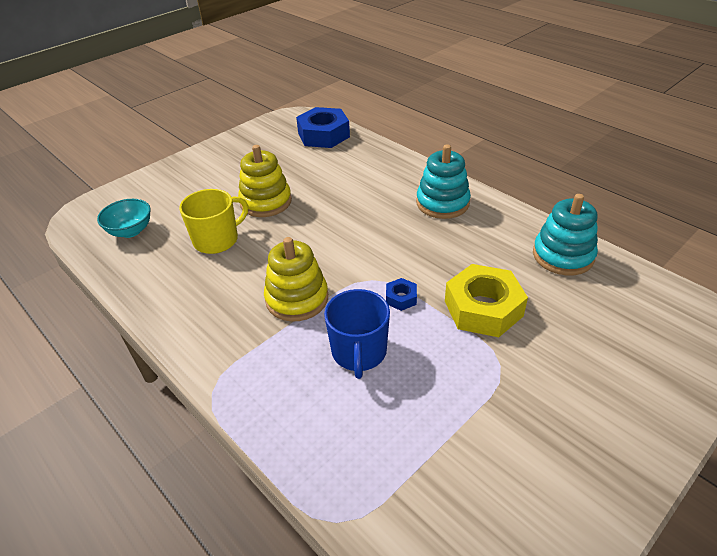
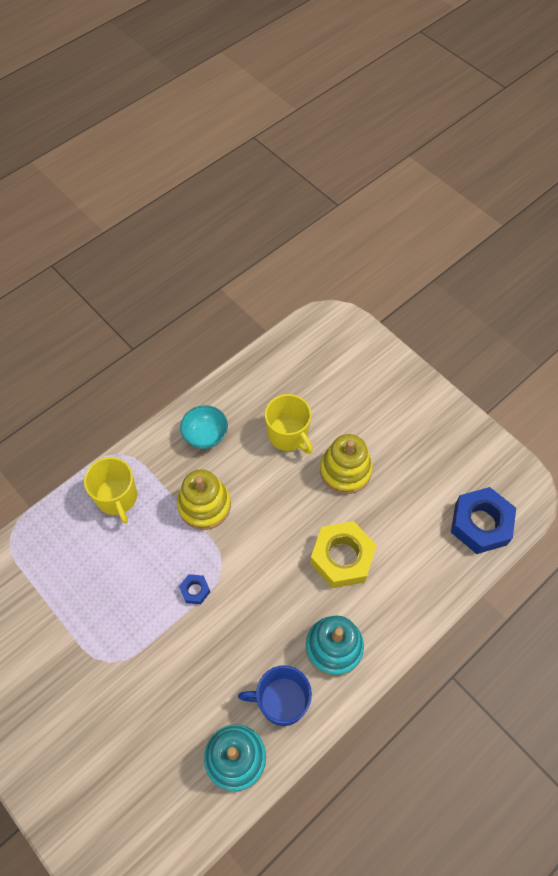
camera: 90 degrees right, 20 degrees up
turquoise bowl [97,199,151,238] -> turquoise bowl moved to [180,405,228,449]
blue mug [324,289,390,379] -> blue mug moved to [238,665,312,726]
yellow nut [445,264,528,337] -> yellow nut moved to [310,521,377,588]
none -> yellow mug [84,457,137,524]

